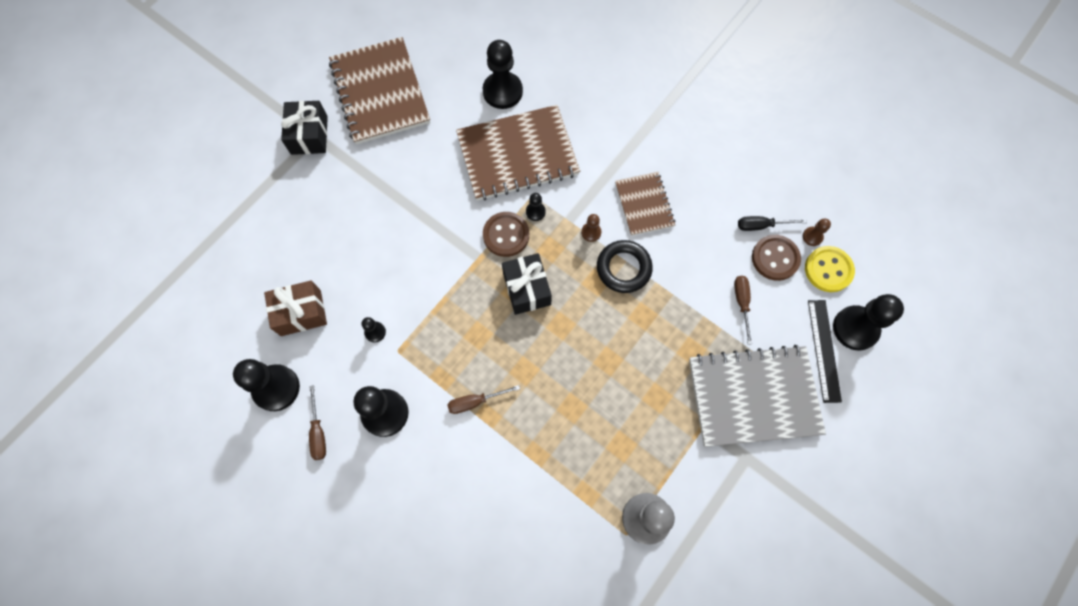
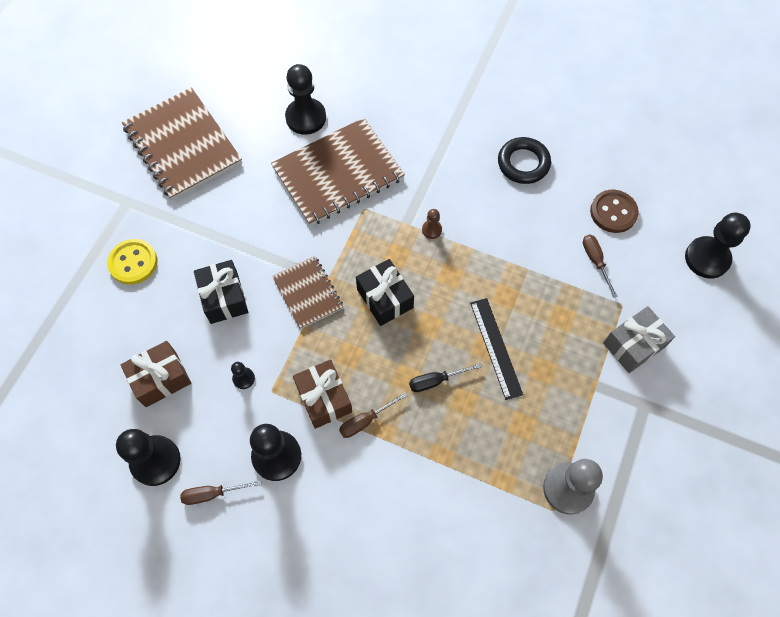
camera: 15 degrees left, 5 degrees down
black gift [281,101,328,155] -> black gift moved to [194,260,248,324]
brown screwdriver [309,385,326,460] -> brown screwdriver turned 105 degrees clockwise [180,480,261,505]
brown button [483,212,529,257] -> none
black pawn [526,193,546,221] -> none
black ring [597,240,653,293] -> black ring moved to [498,137,551,184]
brown notebook [615,172,675,236] -> brown notebook moved to [272,256,343,329]
grey notebook [689,345,826,447] -> grey gift [603,306,675,373]
black screwdriver [738,216,807,231] -> black screwdriver moved to [409,363,482,392]
brown pawn [803,218,831,246] -> none
yellow button [805,246,855,292] -> yellow button moved to [107,239,157,285]
black ruler [808,300,842,403] -> black ruler moved to [470,298,523,400]
none -> brown gift [293,359,352,429]

